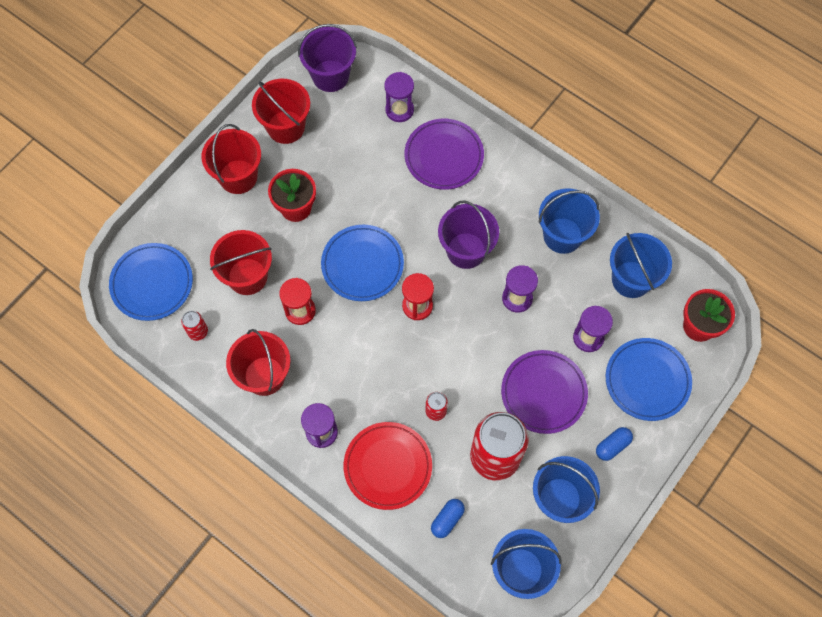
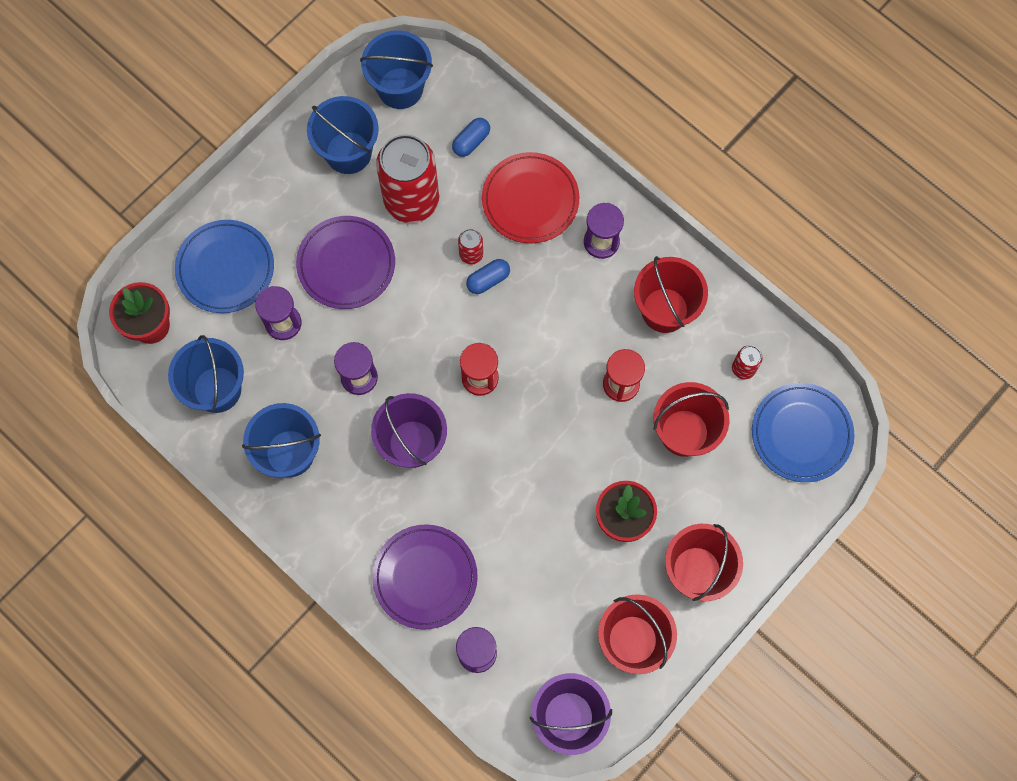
camera: 175 degrees left, 5 degrees up
blue plate [321,225,404,301] -> none
blue capsule [596,427,633,461] -> blue capsule moved to [466,259,510,294]

